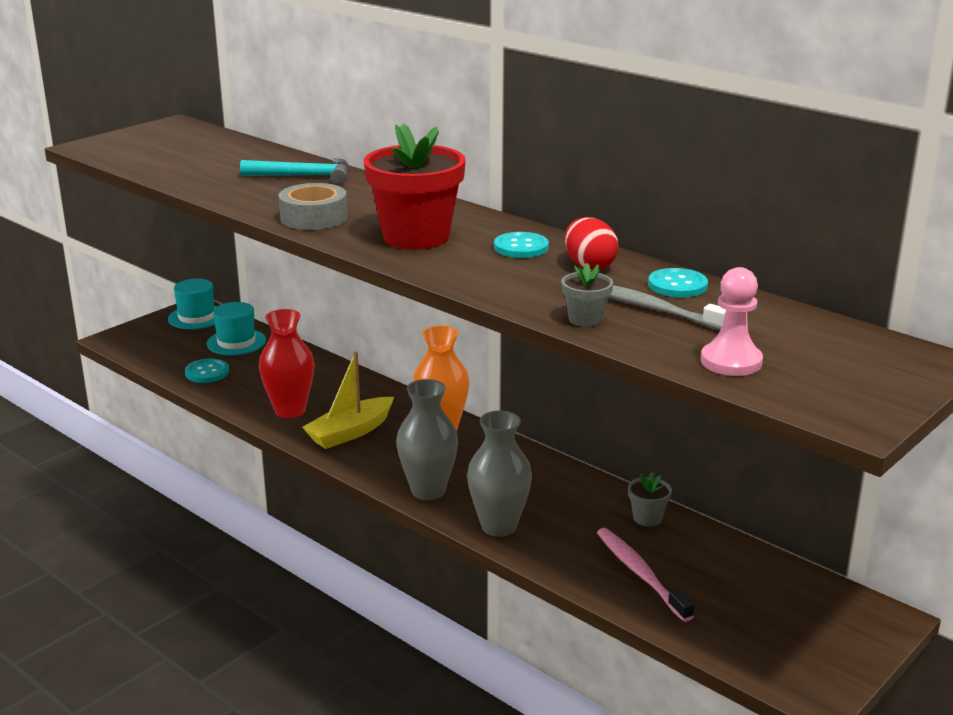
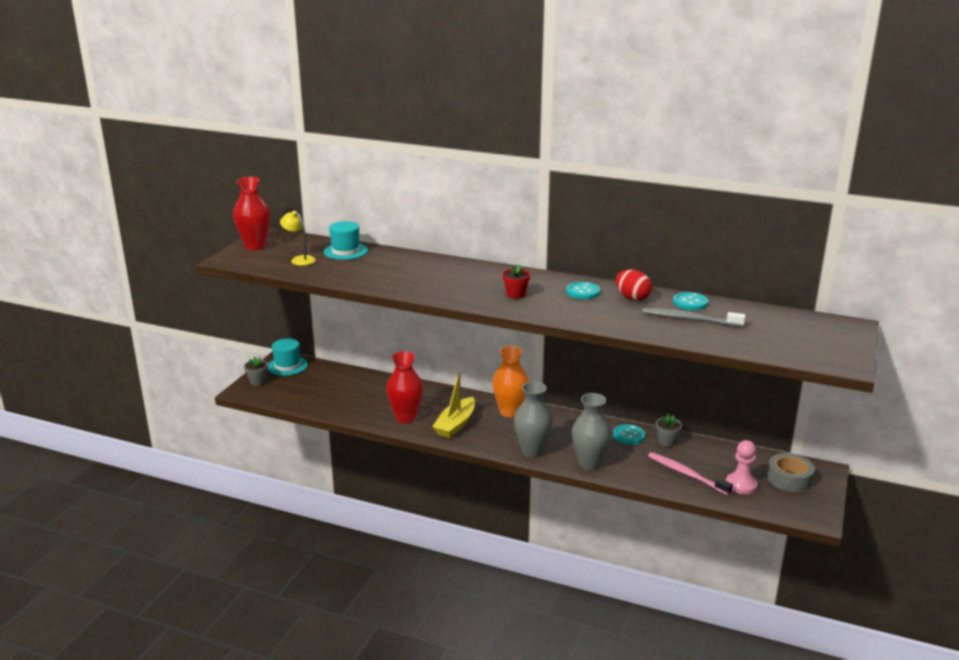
camera: 20 degrees left, 0 degrees up
turquoise button [185,359,229,383] -> turquoise button moved to [613,424,645,445]
turquoise hat [207,302,266,355] -> turquoise hat moved to [324,221,368,260]
turquoise hammer [240,158,349,184] -> none
grey tape [279,183,348,230] -> grey tape moved to [767,453,815,492]
red flower pot [363,123,466,250] -> red flower pot [502,264,530,299], size x0.44
grey flower pot [562,263,613,327] -> grey flower pot moved to [244,356,268,386]
pink pawn [701,267,763,376] -> pink pawn moved to [726,440,758,494]
none -> red vase [233,177,270,250]
none -> yellow lamp [280,211,316,266]

